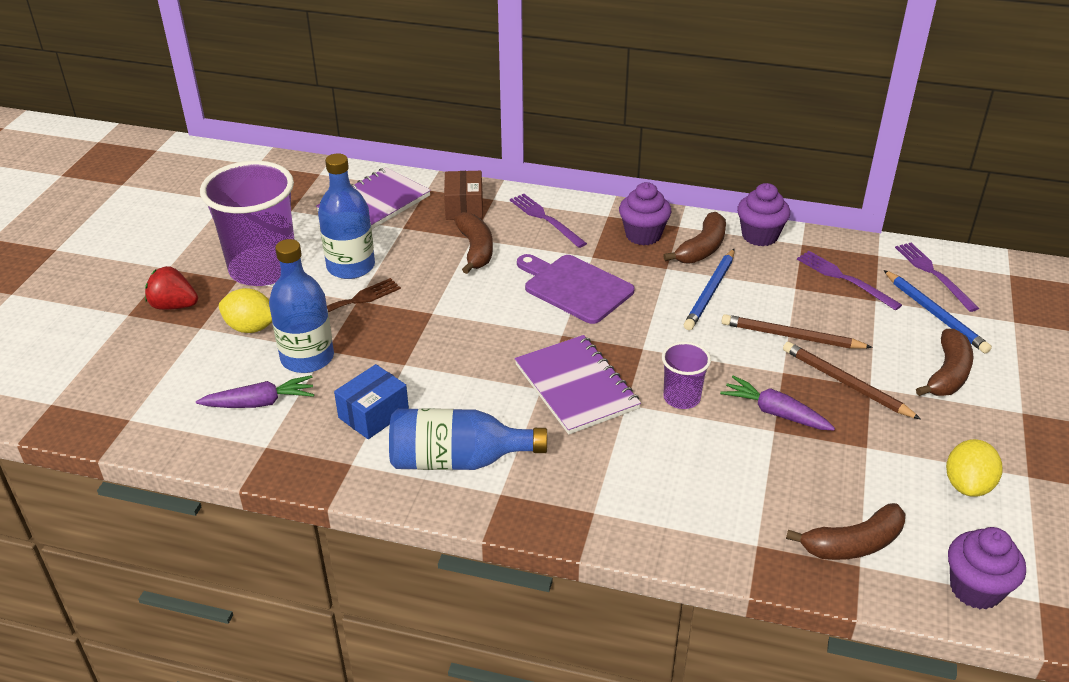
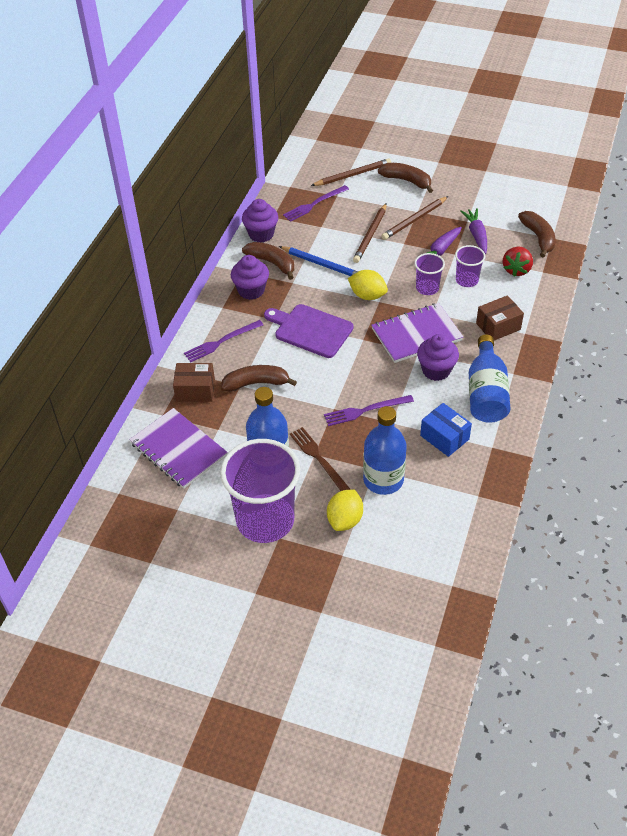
camera: 85 degrees left, 10 degrees up
red strawberry [145,266,198,310] -> red strawberry moved to [503,247,533,277]
purple carrot [196,375,314,408] -> purple carrot moved to [460,208,487,254]
purple cutting board [517,254,635,324] -> purple cutting board turned 75 degrees clockwise [264,304,354,358]
blue pencil [884,270,992,353] -> brown pencil [311,158,391,186]
purple fork [895,243,979,312] -> purple fork moved to [324,395,414,426]
yellow lemon [946,439,1003,497] -> yellow lemon moved to [348,270,388,300]
purple cupcake [948,527,1026,609] -> purple cupcake moved to [417,334,459,381]
none -> purple cup [455,245,485,287]
none -> brown box [476,295,524,340]

